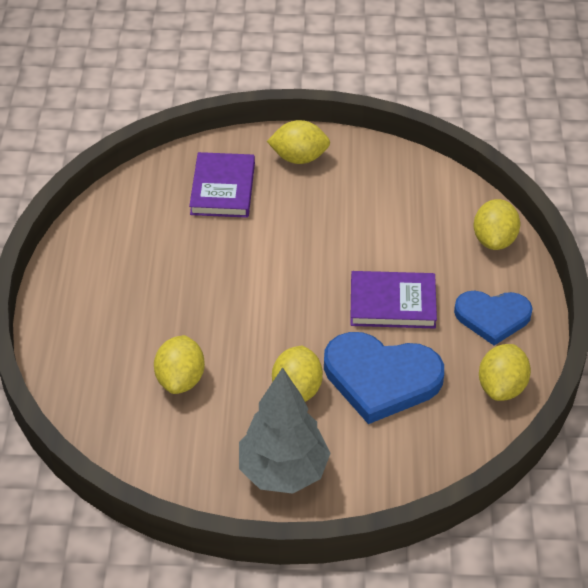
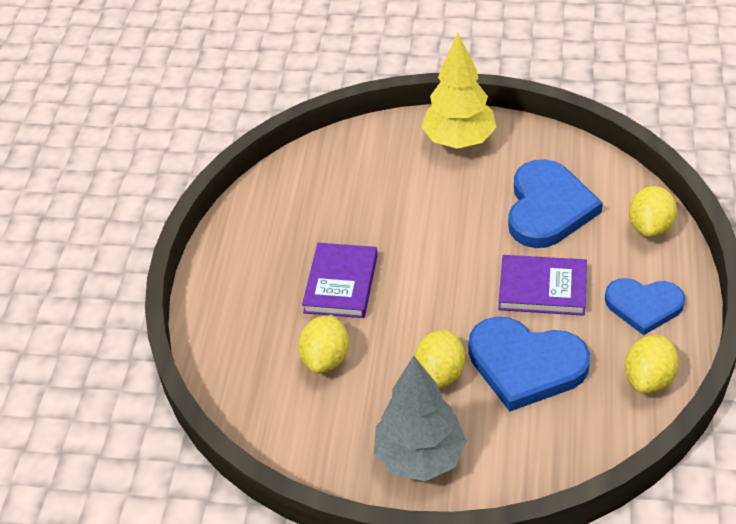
camera: 10 degrees right, 0 degrees up
purple book [189,152,255,218] -> purple book moved to [302,243,378,318]
yellow lemon [267,120,330,164] -> yellow tree [421,33,497,149]
none -> blue heart [508,159,603,248]

